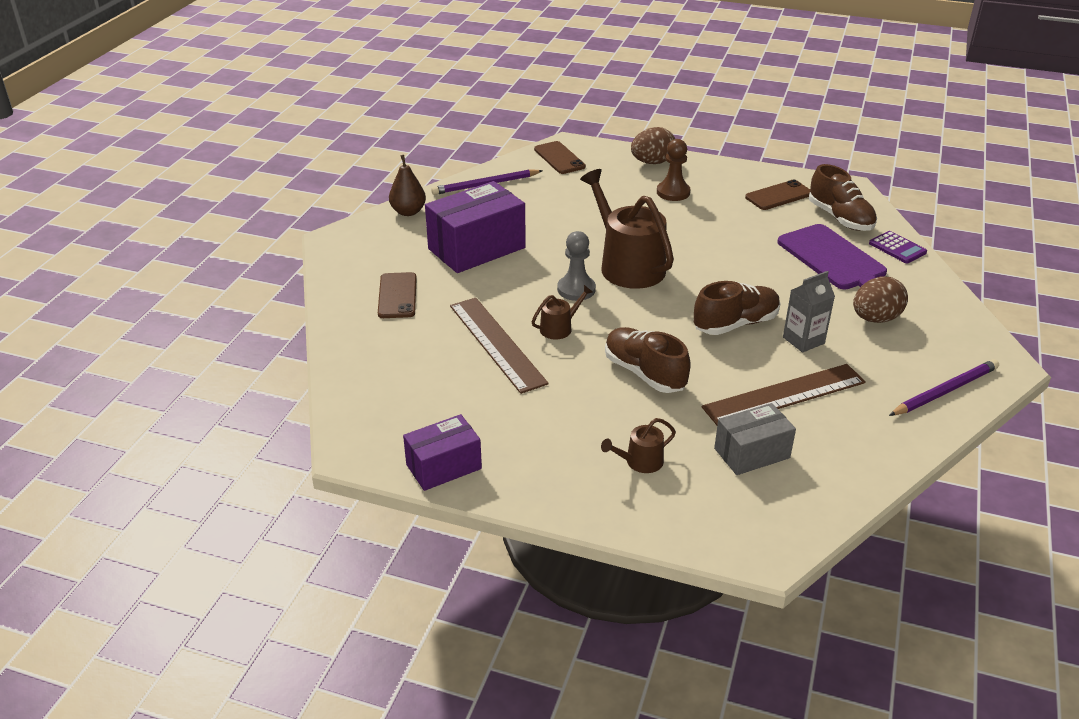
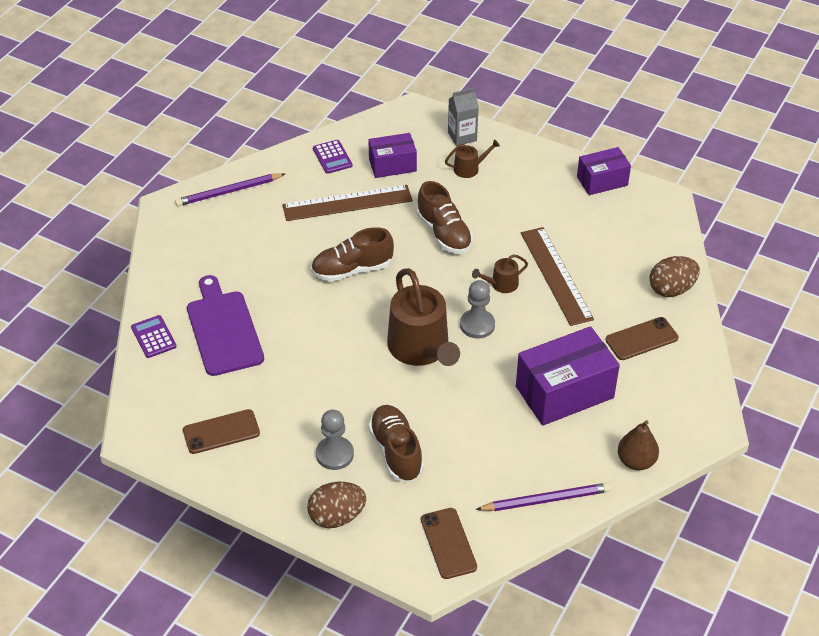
camera: 170 degrees left, 10 degrees up
brown phone [378,272,417,318] -> brown phone turned 60 degrees clockwise [606,317,679,360]
brown pawn [657,139,690,201] -> grey pawn [316,410,354,470]
grey box [714,403,796,475] -> purple box [368,133,417,178]
grey carton [783,271,835,353] -> grey carton moved to [448,87,479,146]
brown shoe [809,164,877,231] -> brown shoe moved to [368,405,424,482]
brown egg [853,277,908,323] -> brown egg moved to [650,256,700,297]
none -> purple calculator [313,140,352,174]

